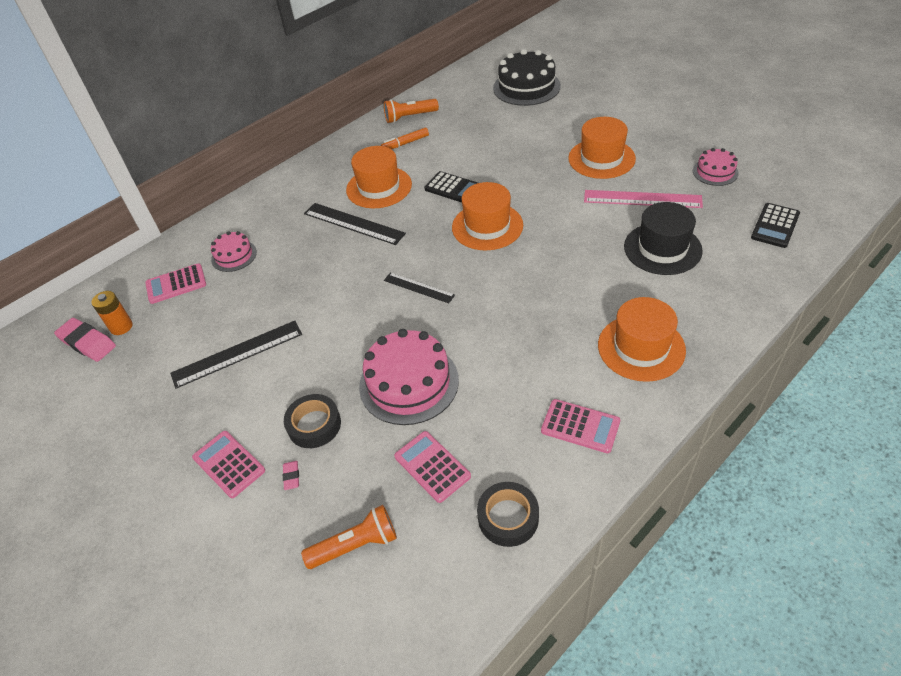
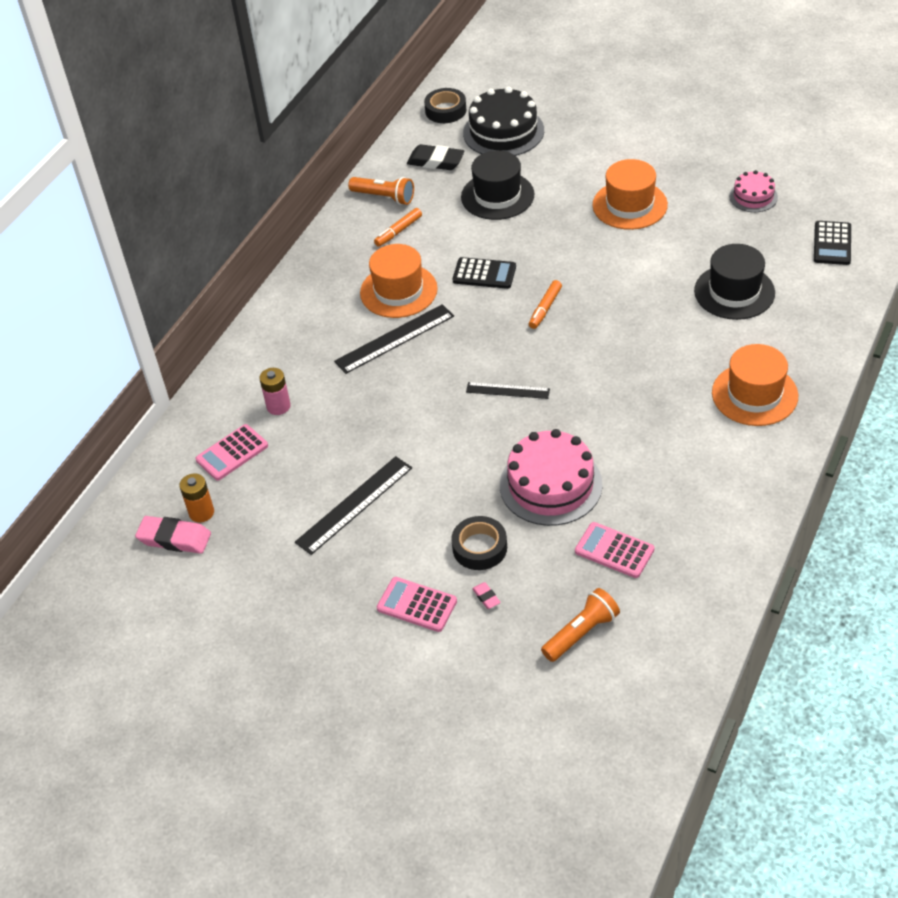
camera: 20 degrees left, 0 degrees up
pink cake [211,231,257,272] -> pink battery [259,368,291,415]
black ruler [304,203,406,245] -> black ruler turned 45 degrees counterclockwise [334,304,454,374]
orange flashlight [384,99,439,123] -> orange flashlight turned 120 degrees counterclockwise [348,177,414,205]
orange hat [452,182,523,250] -> orange marker [529,280,562,329]
black tape [477,482,539,547] -> black tape moved to [424,88,466,123]
pink calculator [541,399,620,453] -> none
pink ruler [584,190,703,208] -> none
none -> black eraser [407,144,465,170]
none -> black hat [461,151,534,220]

